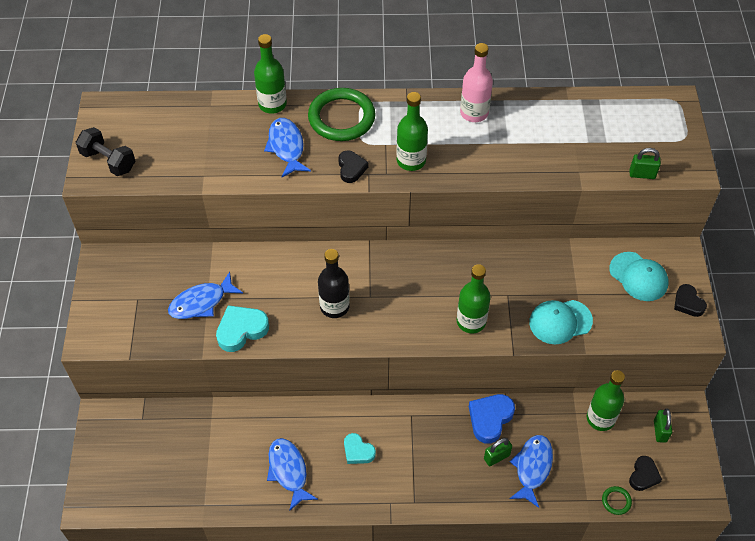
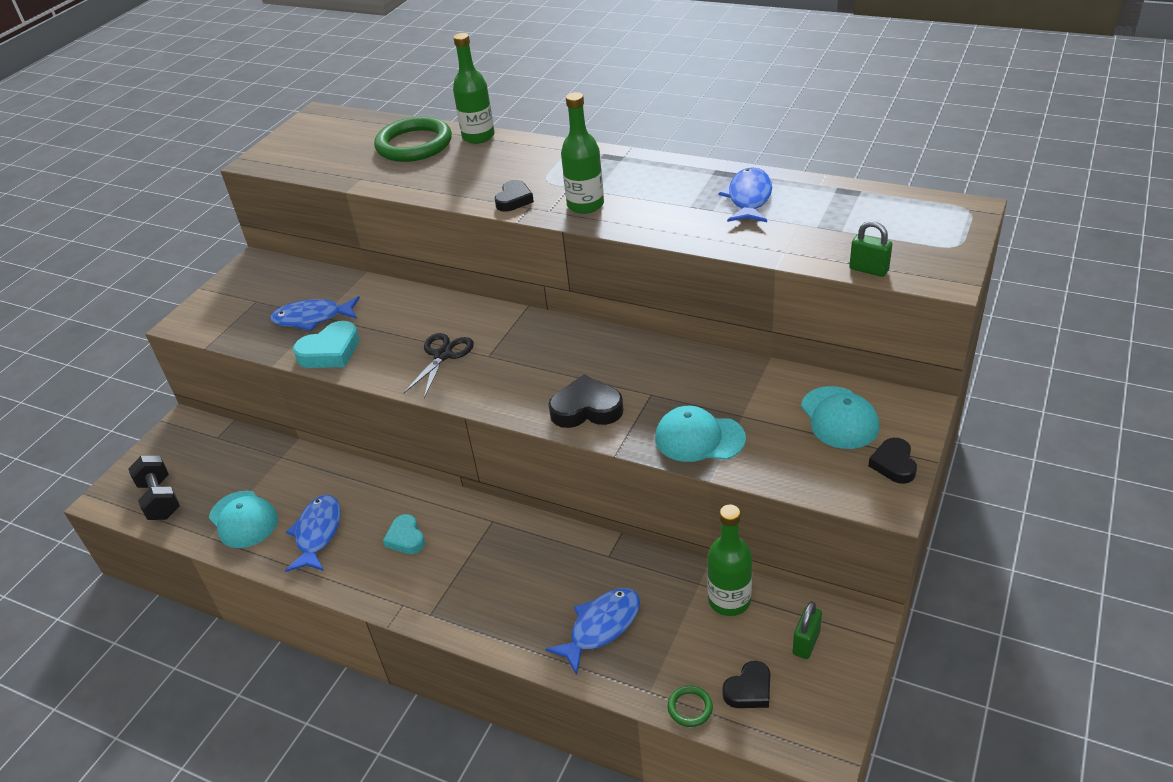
camera: 30 degrees right, 15 degrees down
black dumbbell [76,127,135,176] -> black dumbbell moved to [128,456,180,520]
turquoise heart [216,305,269,352] -> turquoise heart turned 150 degrees clockwise [293,321,360,368]
blue fish [264,118,311,177] -> blue fish moved to [719,167,772,222]
green ring [308,88,376,141] -> green ring moved to [374,117,452,162]
black bottle [318,249,350,318] -> black scissors [403,333,474,398]
green bottle [457,264,491,333] -> black heart [548,375,624,428]
pink bottle [460,43,493,122] -> none
blue heart [469,394,515,444] -> none
green padlock [484,438,512,466] -> none
none -> turquoise cap [209,491,278,548]

